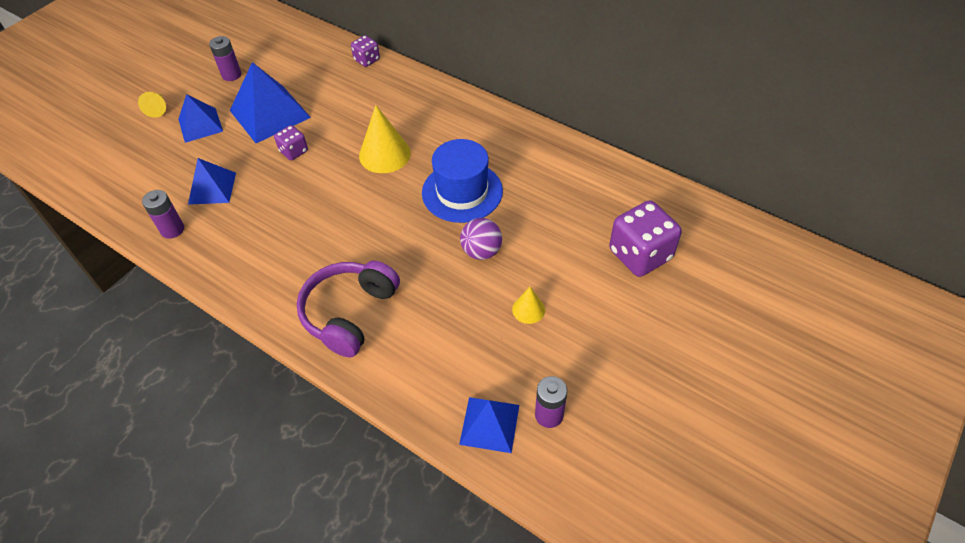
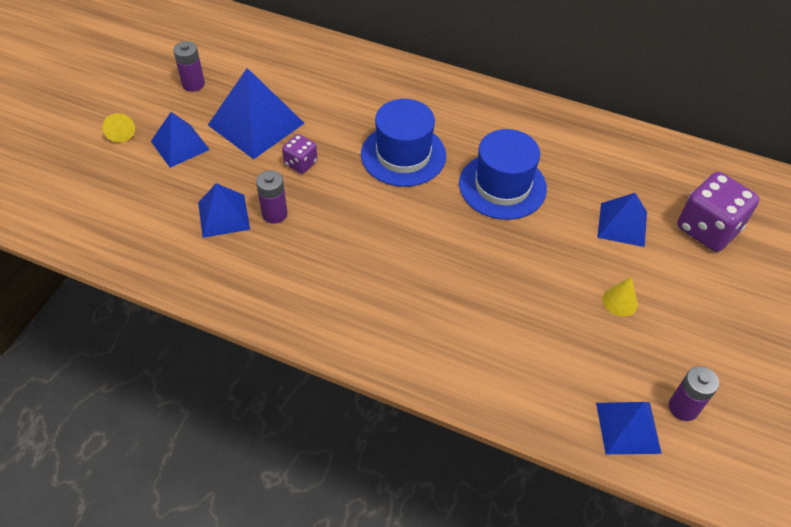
camera: 15 degrees left, 0 degrees up
purple battery [142,190,184,239] -> purple battery moved to [256,170,288,224]
purple headphones [296,261,400,357] -> none
purple dice [351,35,380,67] -> none
yellow cone [359,105,411,173] -> blue hat [361,99,446,187]
purple ball [460,218,502,260] -> none
none -> blue pyramid [597,193,647,247]

